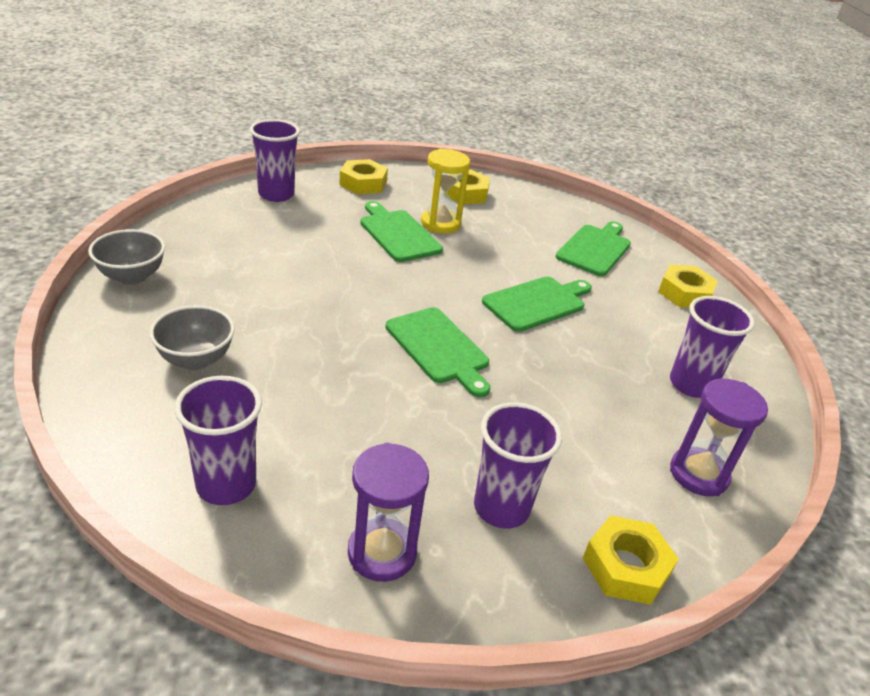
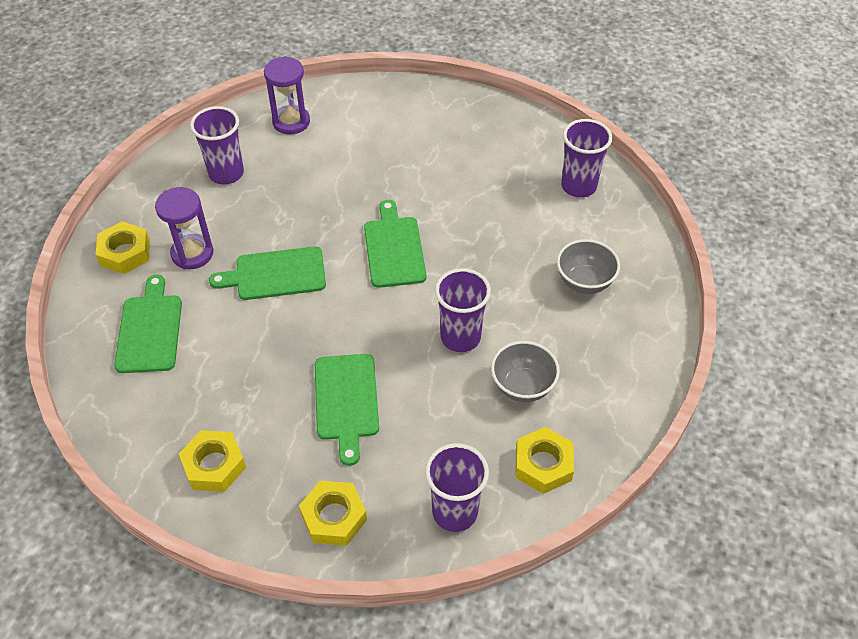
camera: 150 degrees left, 15 degrees up
grey bowl [88,229,165,285] -> grey bowl moved to [491,341,560,402]
purple hourglass [348,443,429,582] -> purple hourglass moved to [155,187,214,269]
yellow hourglass [421,149,470,234] -> none
purple cup [474,402,562,529] -> purple cup moved to [435,268,491,352]
green cutting board [556,221,631,276] -> green cutting board turned 120 degrees clockwise [114,274,182,373]
yellow nut [583,515,679,605] -> yellow nut moved to [515,427,574,494]

